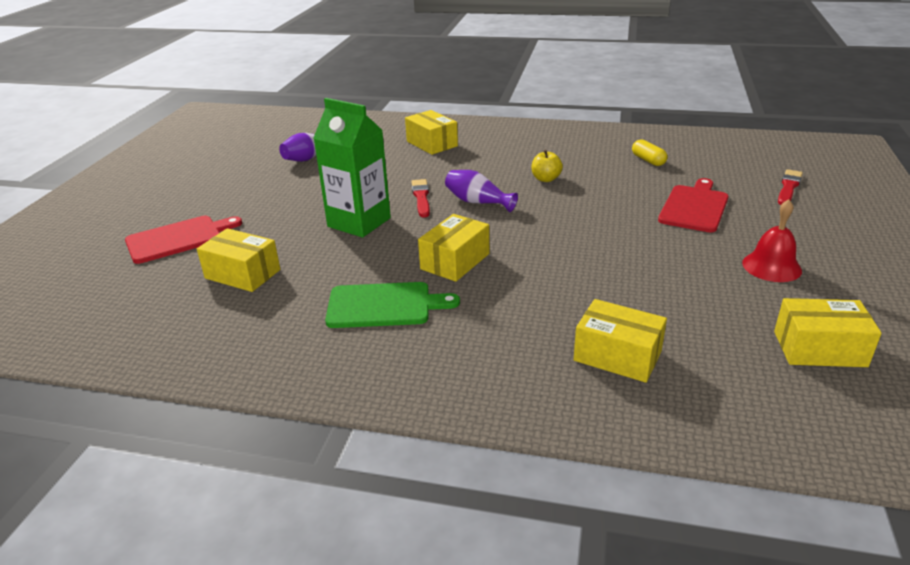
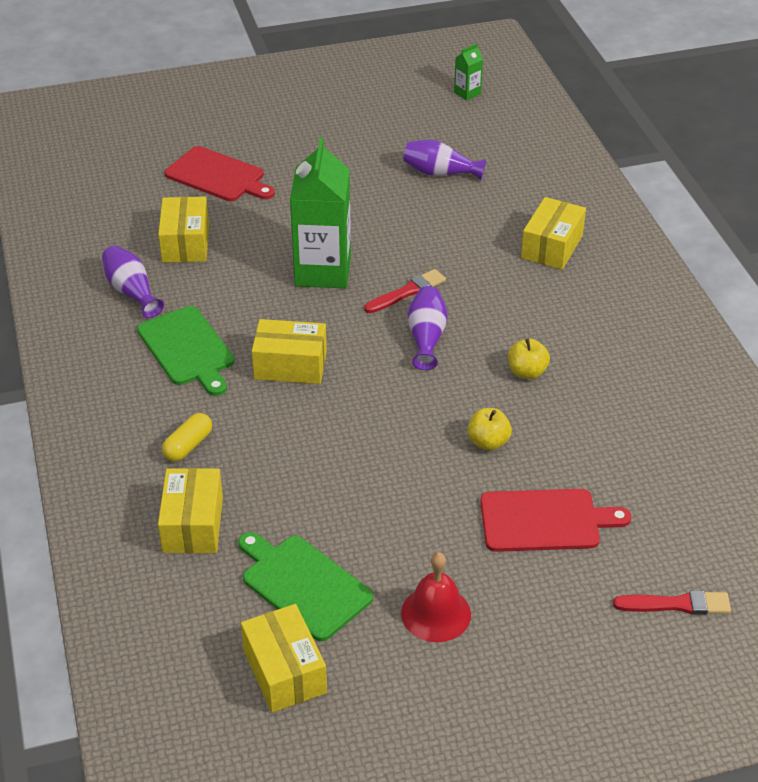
camera: 60 degrees right, 10 degrees up
yellow capsule [632,139,668,166] -> yellow capsule moved to [162,413,212,462]
none -> purple vase [102,245,164,318]
none -> green cutting board [238,532,373,641]
none -> green carton [454,43,483,101]
none -> yellow apple [467,408,512,451]

